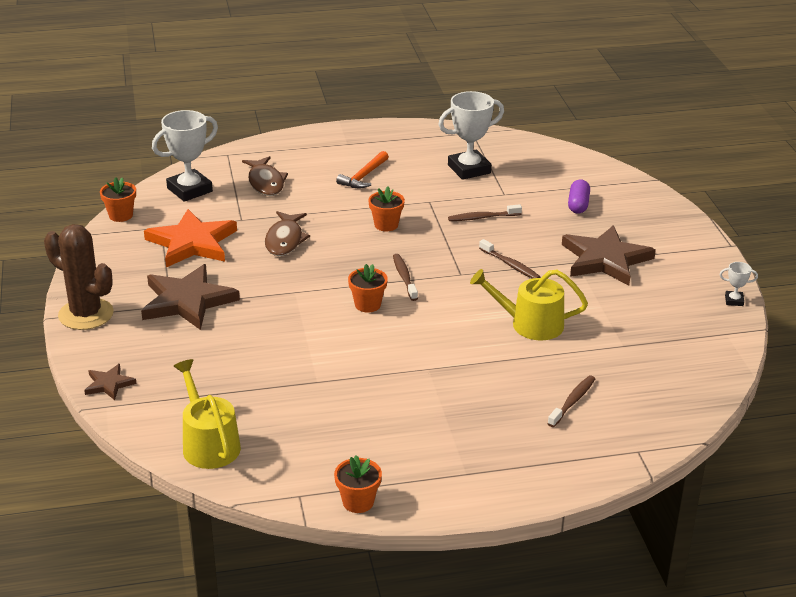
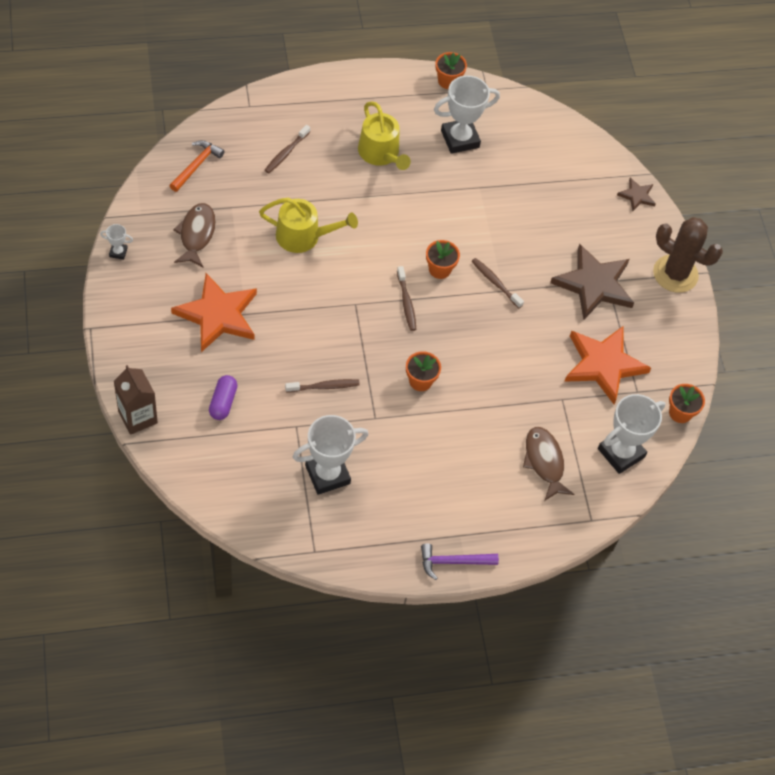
camera: 175 degrees right, 25 degrees up
yellow watering can [173,359,241,469] -> yellow watering can moved to [358,101,411,170]
brown fish [265,211,310,256] -> brown fish moved to [173,203,216,268]
orange hammer [336,151,389,188] -> orange hammer moved to [169,141,225,192]
brown toothbrush [479,239,540,279] -> brown toothbrush moved to [472,258,524,308]
brown star [562,225,656,286] -> orange star [171,273,257,352]
none -> brown carton [114,365,158,435]
none -> purple hammer [421,544,499,580]
none -> white trophy [434,75,500,154]

